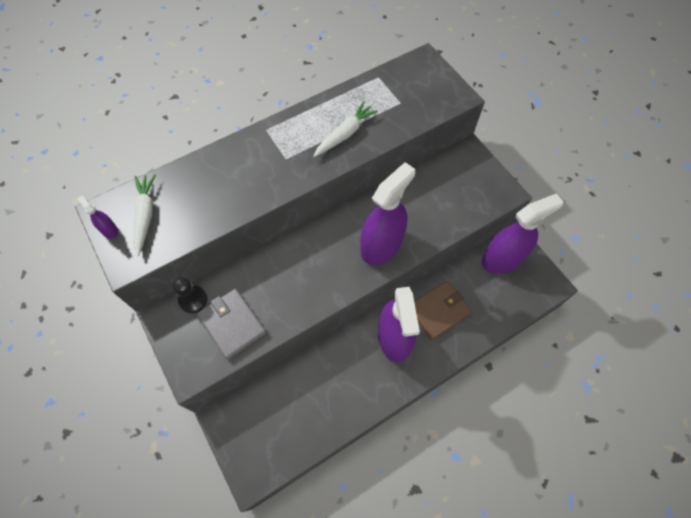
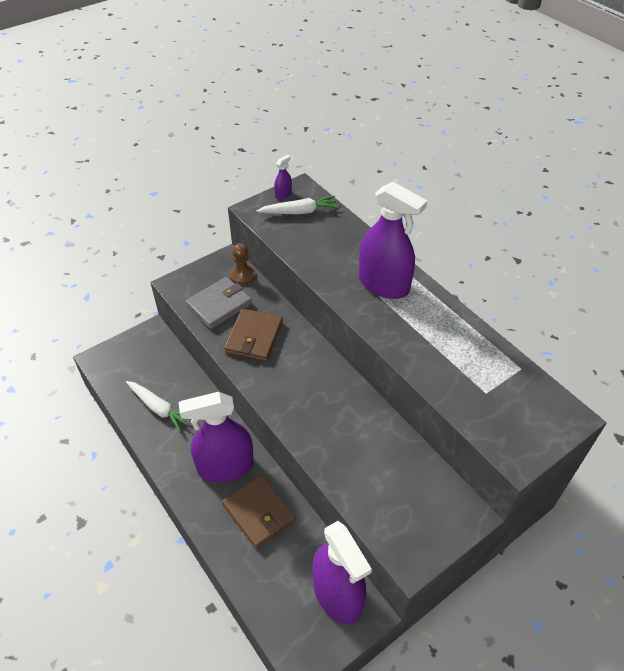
camera: 85 degrees right, 15 degrees down
black pawn [173,277,207,313] -> brown pawn [230,243,255,285]
white carrot [313,101,378,157] -> white carrot moved to [126,381,188,432]
purple spray bottle [360,162,415,265] -> purple spray bottle moved to [359,182,427,299]
none -> brown wallet [224,309,283,361]

